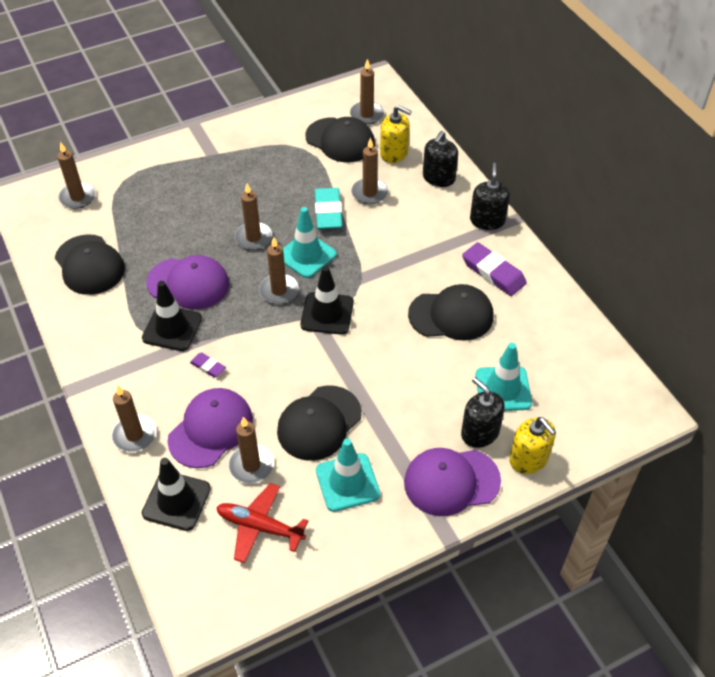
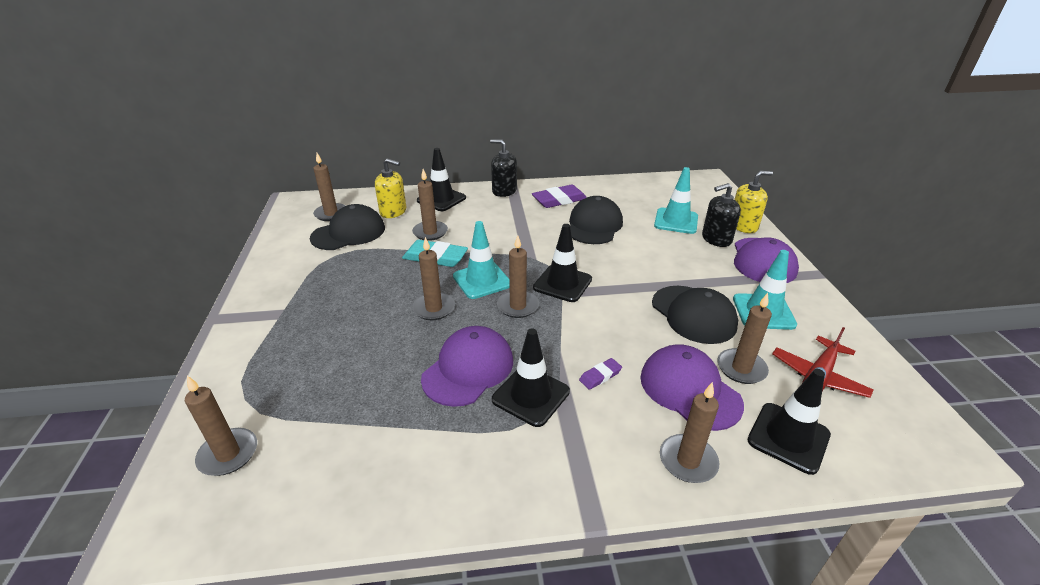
camera: 70 degrees left, 15 degrees down
black cap [55,234,125,295] -> none
yellow soap dispenser [380,105,411,163] -> yellow soap dispenser turned 60 degrees clockwise [375,158,406,218]
black soap dispenser [423,131,458,187] -> black traffic cone [417,148,466,211]

